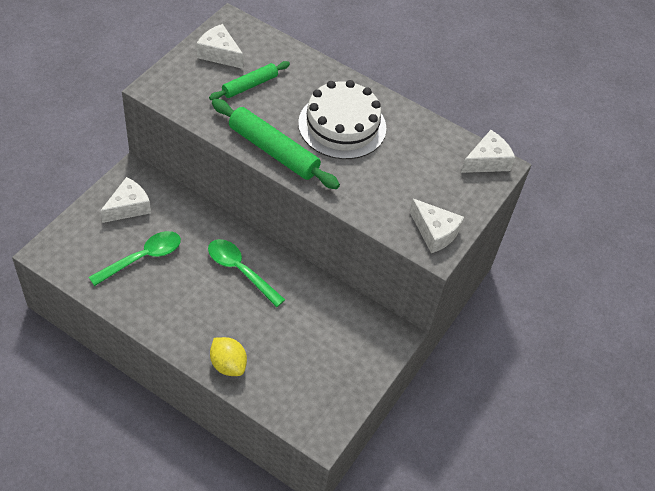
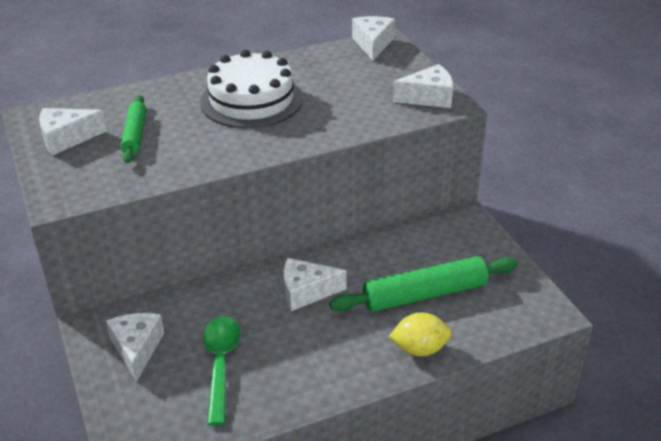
camera: 50 degrees left, 15 degrees down
green spoon [208,239,285,307] -> white cheese [283,258,347,311]
green rolling pin [212,99,340,189] -> green rolling pin moved to [329,256,518,312]

